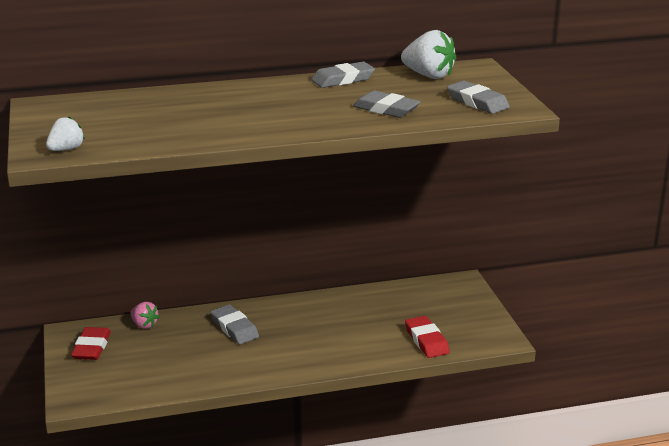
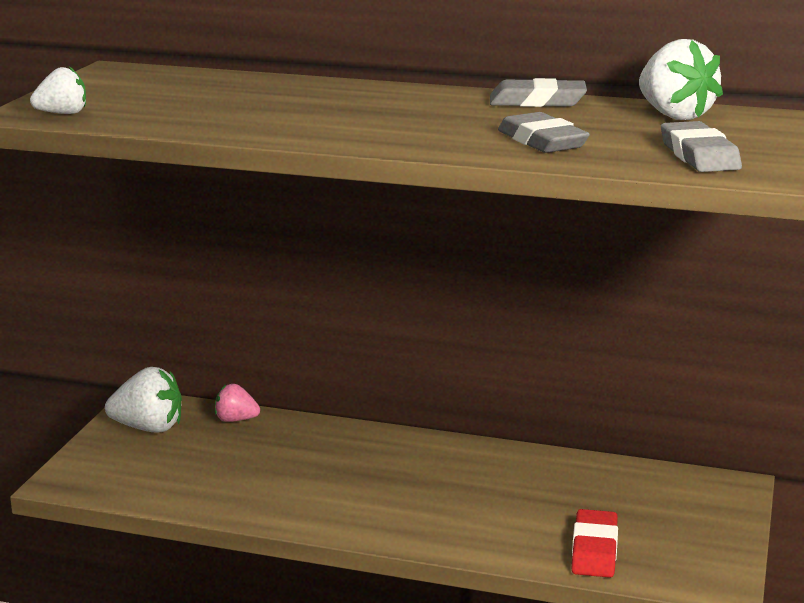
camera: 30 degrees right, 5 degrees down
red eraser [71,327,111,360] -> white strawberry [105,367,182,432]
pink strawberry [130,302,159,329] -> pink strawberry turned 120 degrees clockwise [215,384,260,422]
grey eraser [211,305,259,344] -> none

